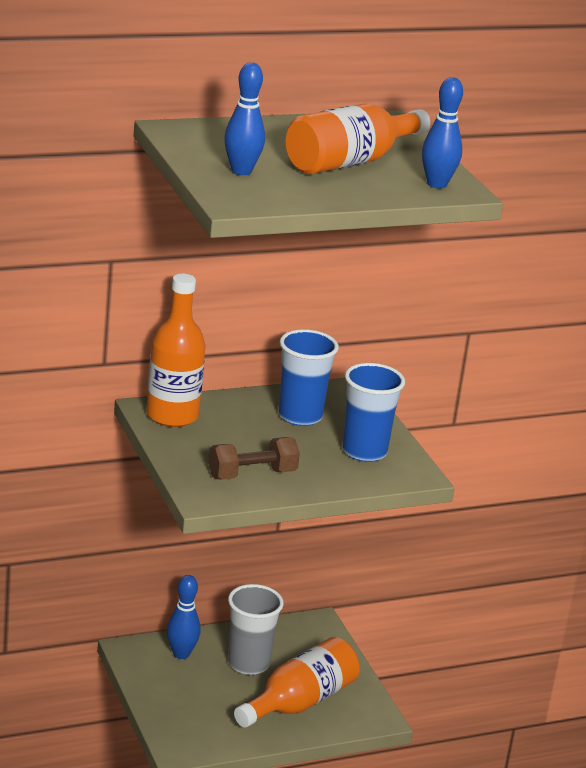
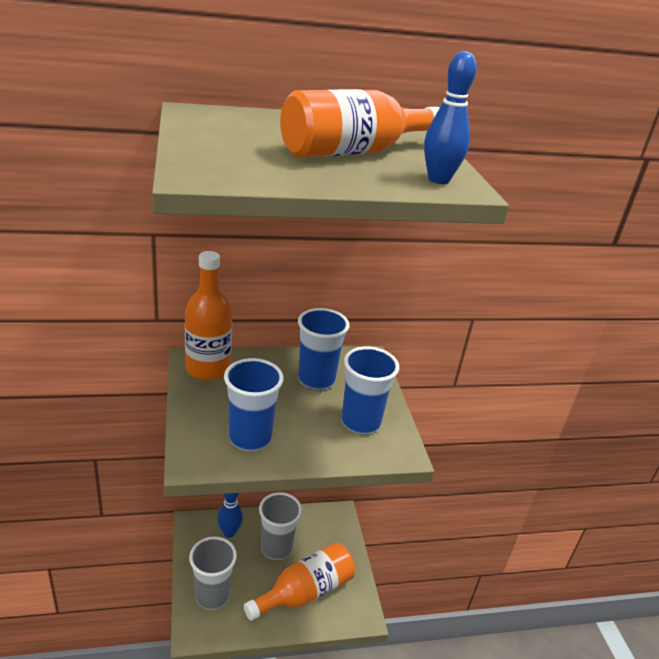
camera: 10 degrees right, 5 degrees up
brown dumbbell [208,437,300,480] -> blue cup [224,358,284,451]
blue bowling pin [224,62,265,175] -> none
none -> grey cup [189,536,237,610]

